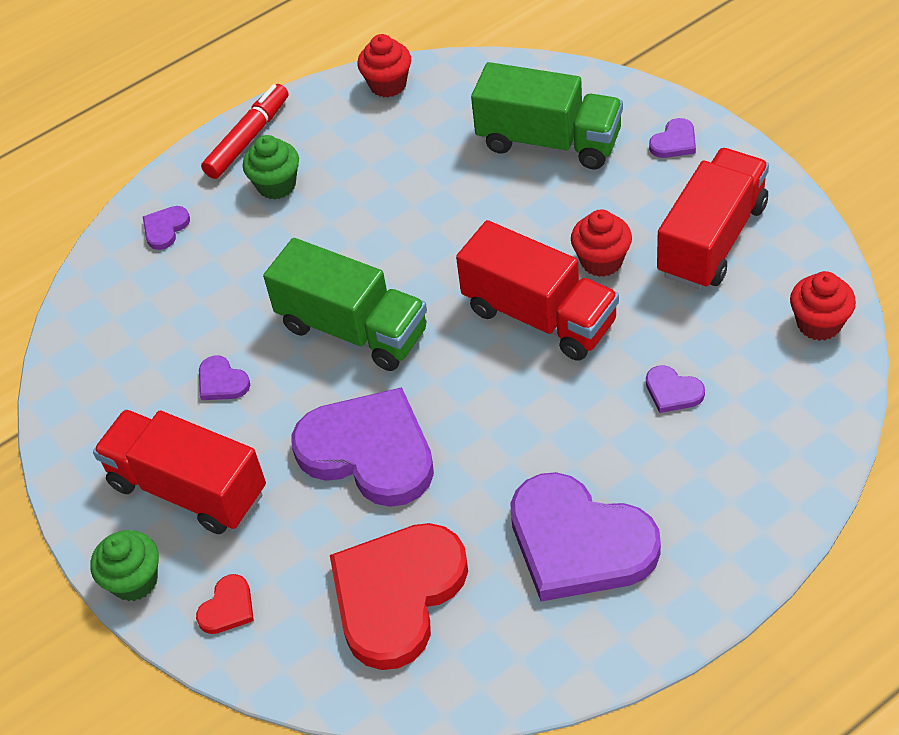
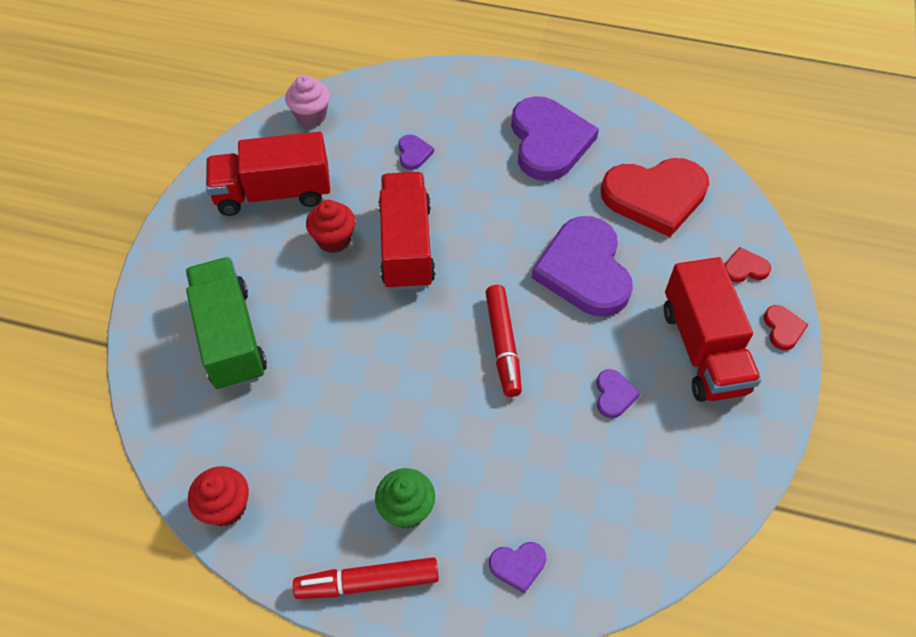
camera: 135 degrees left, 5 degrees up
green cupcake [90,530,159,601] -> red heart [764,305,809,350]
green truck [263,238,427,371] -> red marker [485,285,522,397]
purple heart [649,118,696,158] -> none
red cupcake [790,271,856,341] -> pink cupcake [285,75,330,127]

